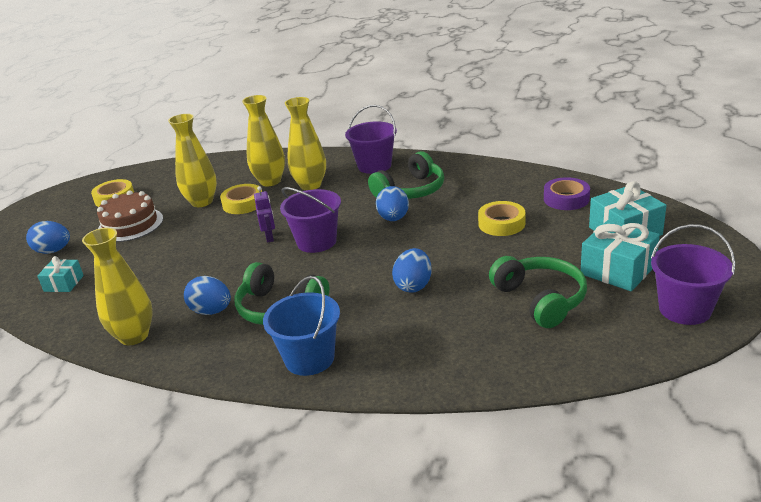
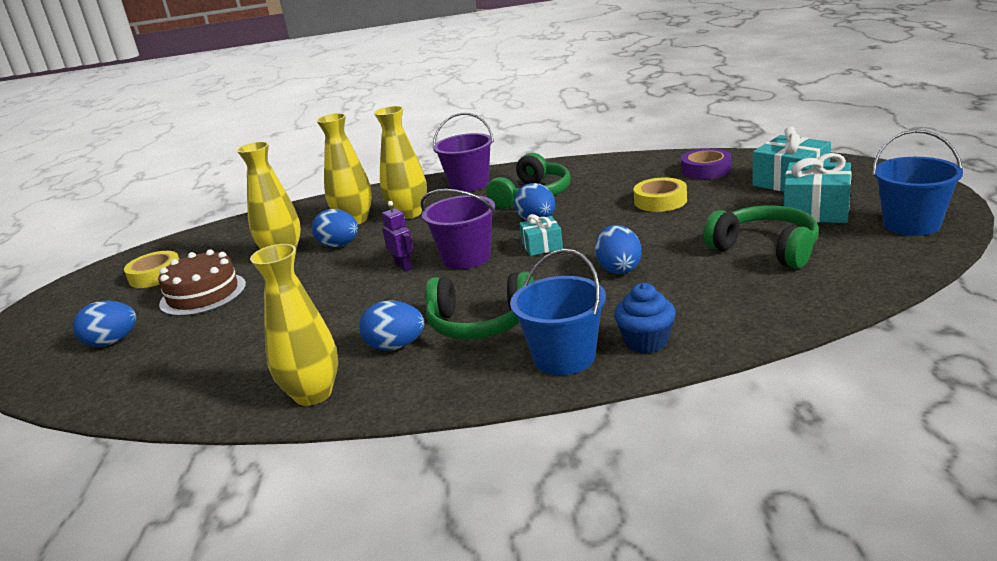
camera: 20 degrees left, 5 degrees down
turquoise gift [37,256,84,292] -> turquoise gift moved to [519,214,563,256]
yellow tape [220,184,262,214] -> blue egg [312,209,358,247]
purple bucket [651,224,735,325] -> blue bucket [872,130,963,236]
none -> blue cupcake [614,283,676,353]

